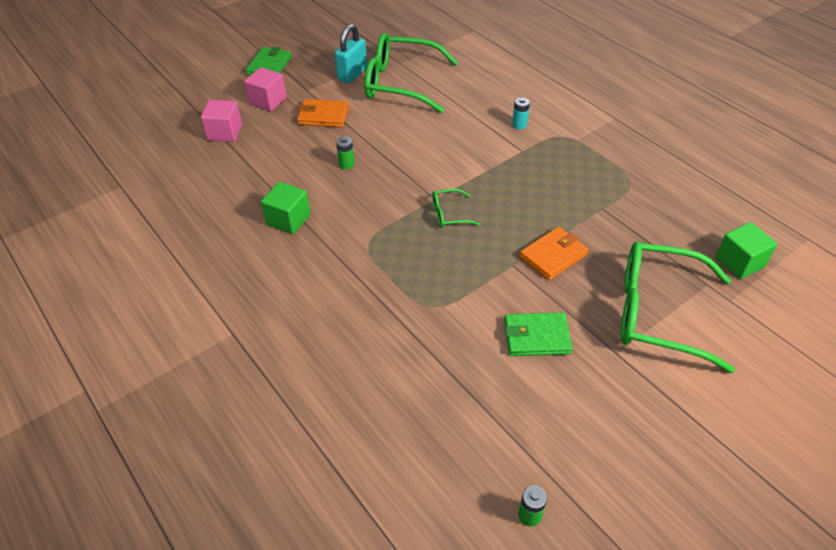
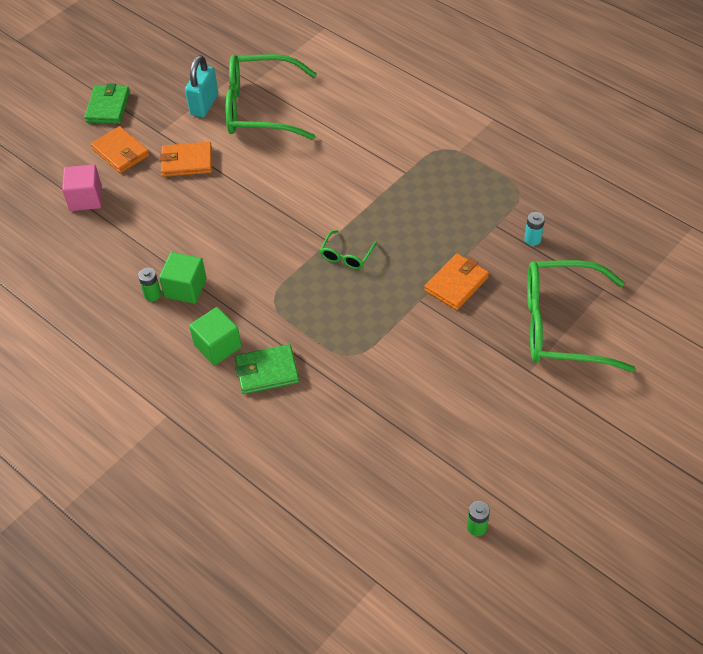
camera: 10 degrees left, 5 degrees up
pink cube [244,67,287,111] -> orange wallet [91,126,149,173]
green battery [336,136,355,170] -> green battery moved to [138,268,161,301]
green glasses [432,189,480,228] -> green glasses turned 45 degrees counterclockwise [320,230,377,269]
green wallet [504,312,573,356] -> green wallet moved to [235,344,299,394]
turquoise battery [512,97,530,130] -> turquoise battery moved to [524,212,545,246]
green cube [715,222,777,279] -> green cube moved to [189,307,241,366]

